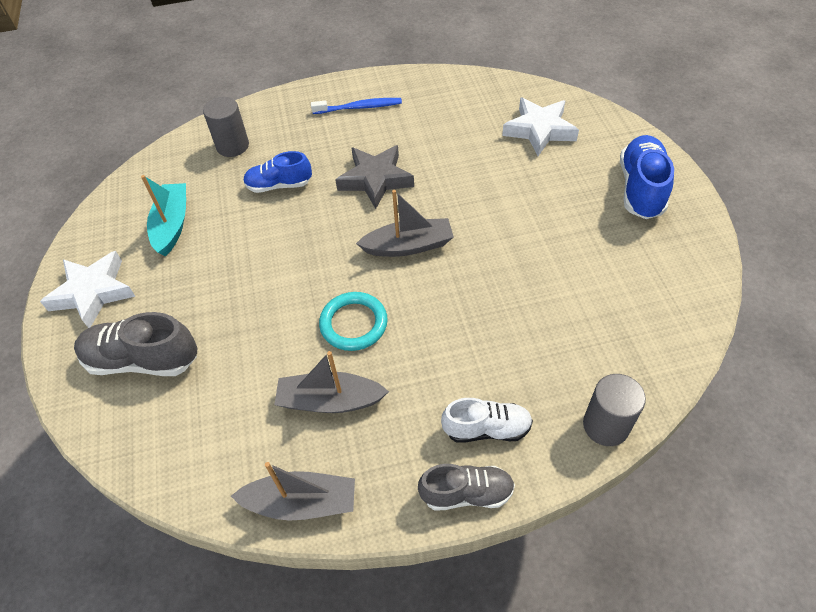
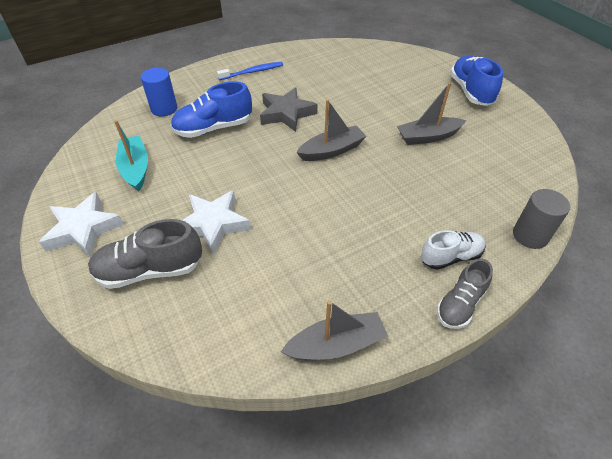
camera: 20 degrees left, 5 degrees down
grey cylinder [203,97,249,157] -> blue cylinder [141,68,177,117]
blue shoe [243,151,312,193] -> blue shoe [171,81,252,138], size x1.51
grey boat [275,351,389,413] -> grey boat moved to [397,83,467,145]
turquoise ring [319,292,388,351] -> none
grey shoe [418,464,515,511] -> grey shoe turned 150 degrees clockwise [437,259,493,329]
white star [502,98,579,156] -> white star moved to [182,190,251,255]

